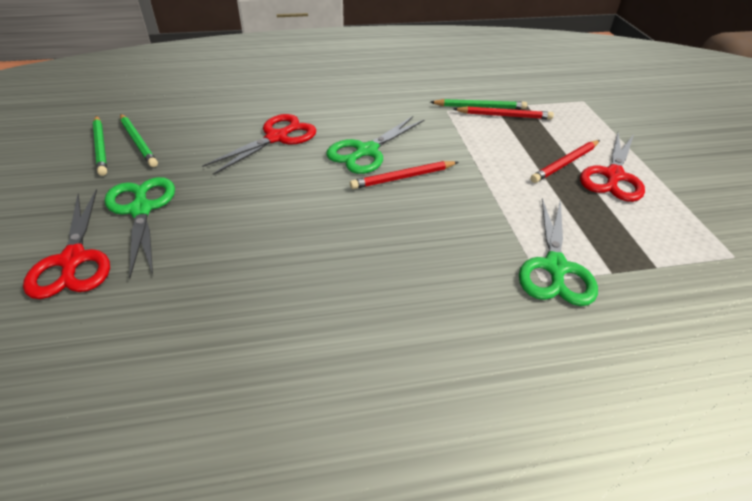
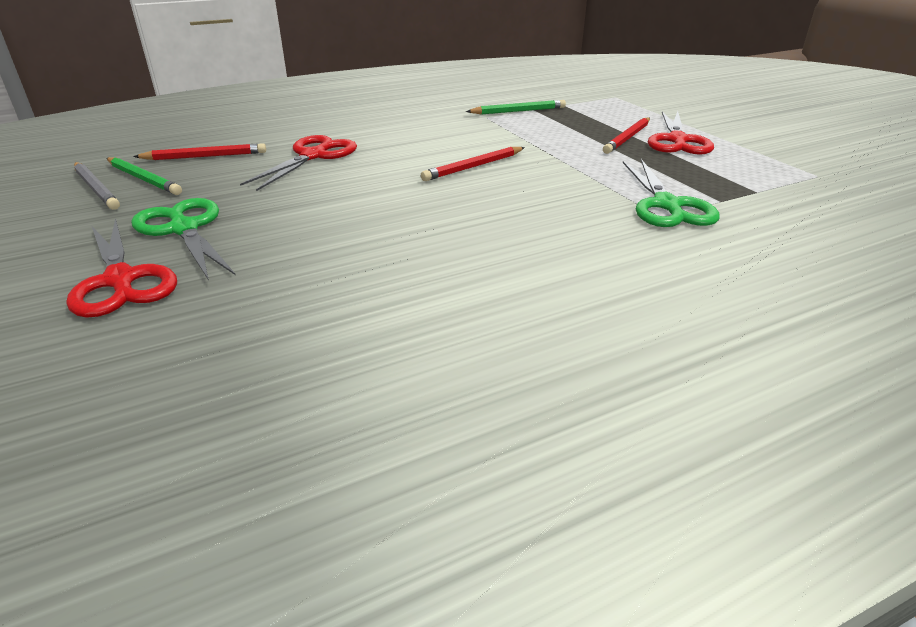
camera: 15 degrees left, 10 degrees down
green pencil [93,116,107,176] -> grey pencil [74,162,120,210]
green scissors [326,116,425,174] -> none
red pencil [454,106,554,120] -> red pencil moved to [133,143,266,160]

